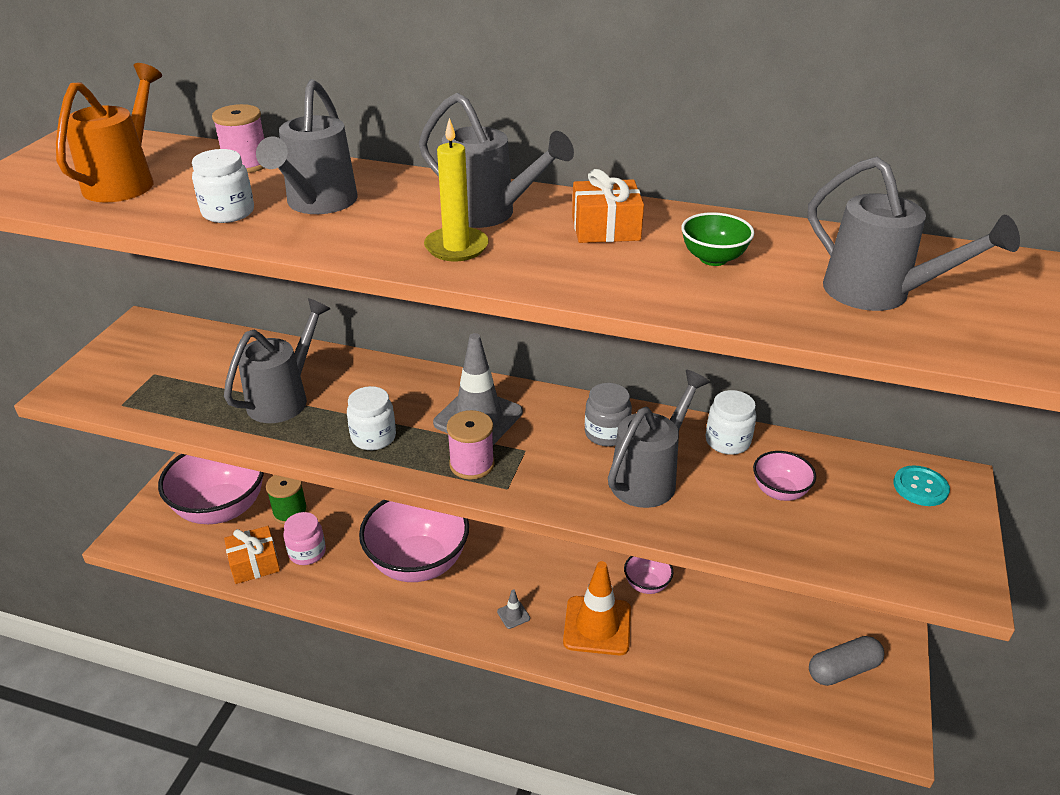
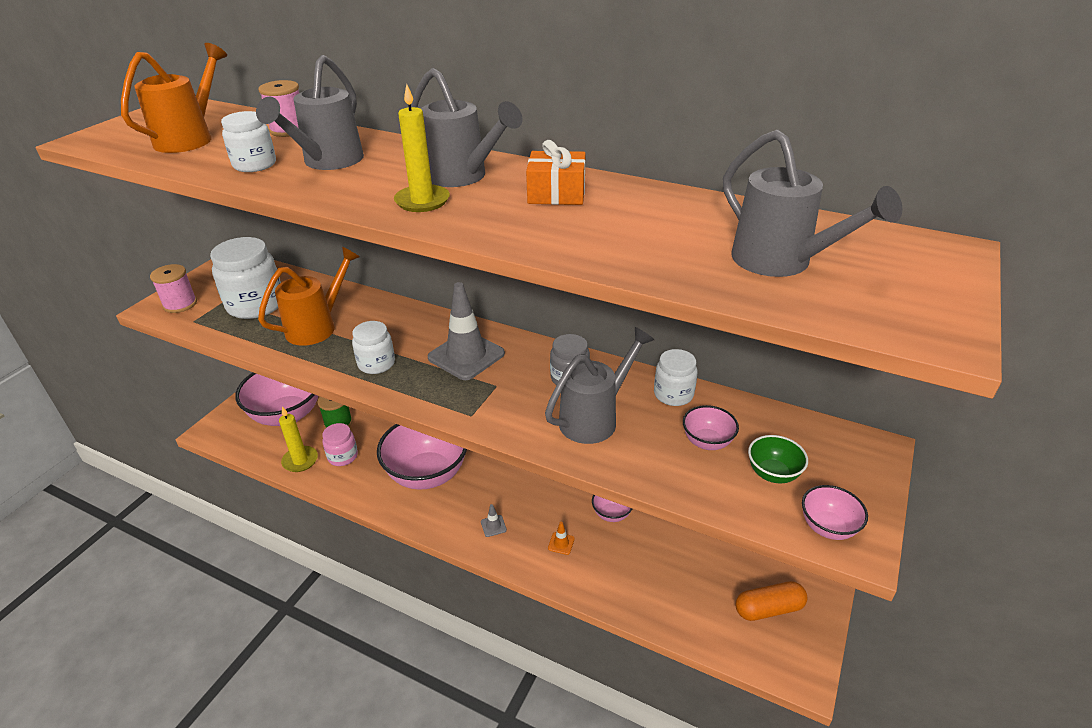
camera: 10 degrees right, 0 degrees up
grey watering can [224,298,330,423] -> orange watering can [258,247,360,346]
orange gift [224,526,280,584] -> yellow candle [279,406,318,472]
pink spool [447,410,495,479] -> pink spool moved to [150,264,197,313]
orange traffic cone [563,561,631,655] -> orange traffic cone [548,522,575,555], size x0.41
green bowl [681,212,754,266] -> green bowl moved to [748,435,808,483]
grey capsule [809,636,884,686] -> orange capsule [736,581,807,621]
turquoise button [893,465,950,506] -> none
none -> white jar [210,237,281,319]
none -> pink bowl [802,485,868,540]

